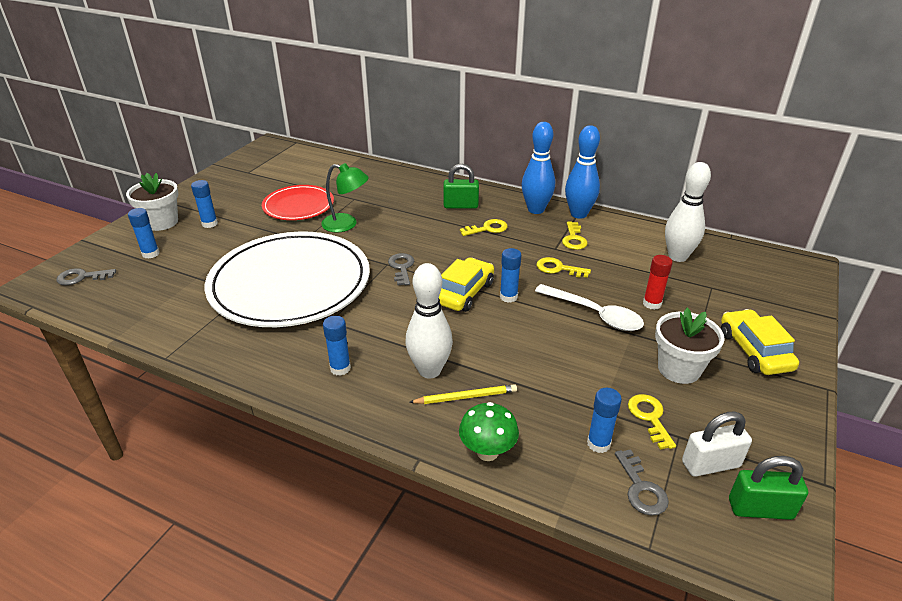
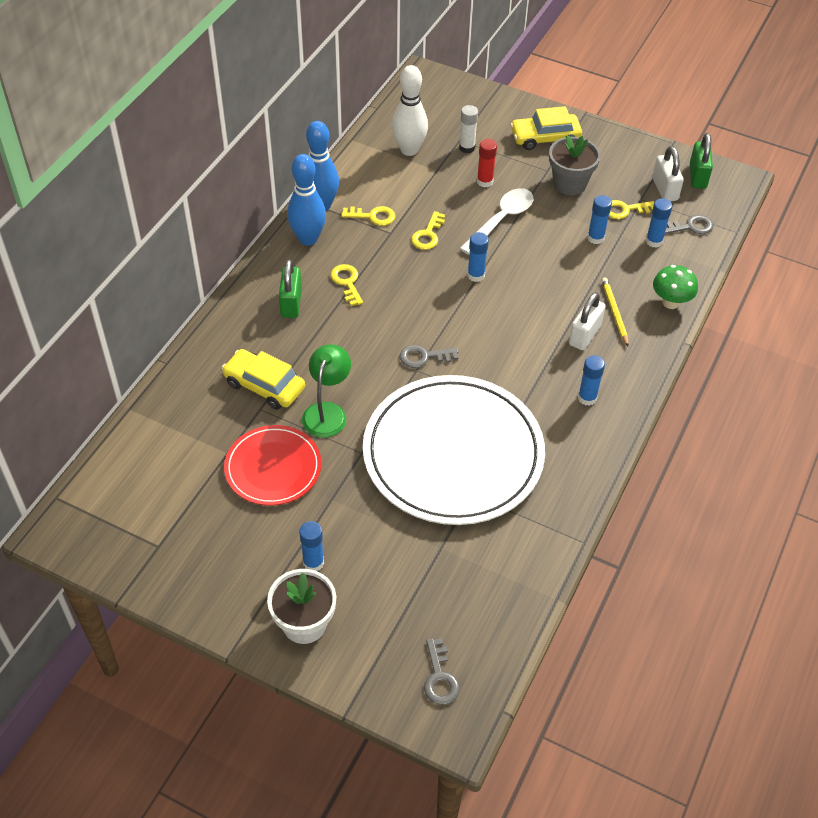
camera: 90 degrees left, 15 degrees up
blue glue stick [128,208,160,259] -> blue glue stick moved to [587,195,612,244]
white bowling pin [406,263,453,379] -> white padlock [569,292,606,350]
yellow car [439,258,494,312] -> yellow car moved to [222,349,305,410]
white flower pot [655,308,725,384] -> grey flower pot [549,135,601,195]
none -> white glue stick [459,105,478,153]

